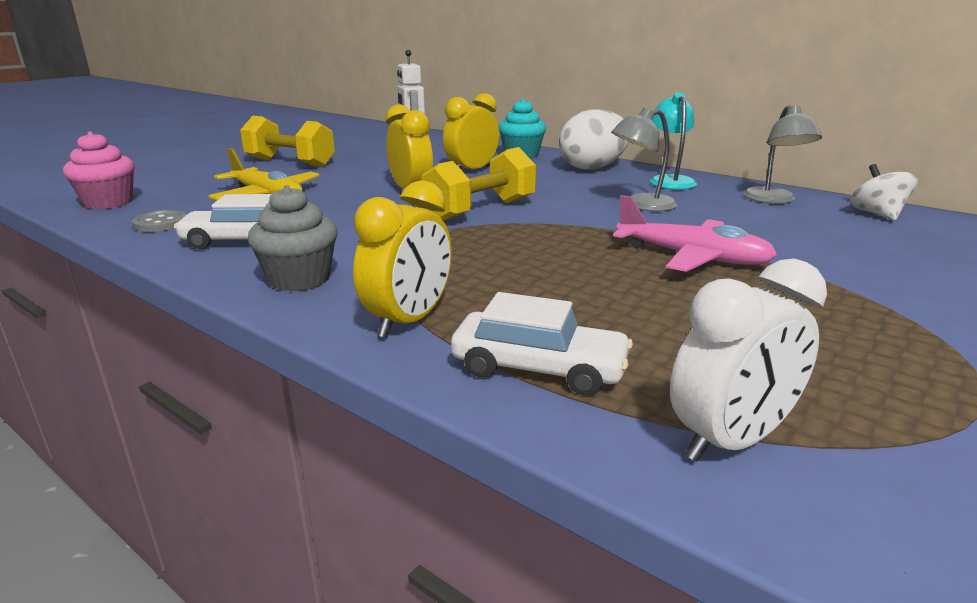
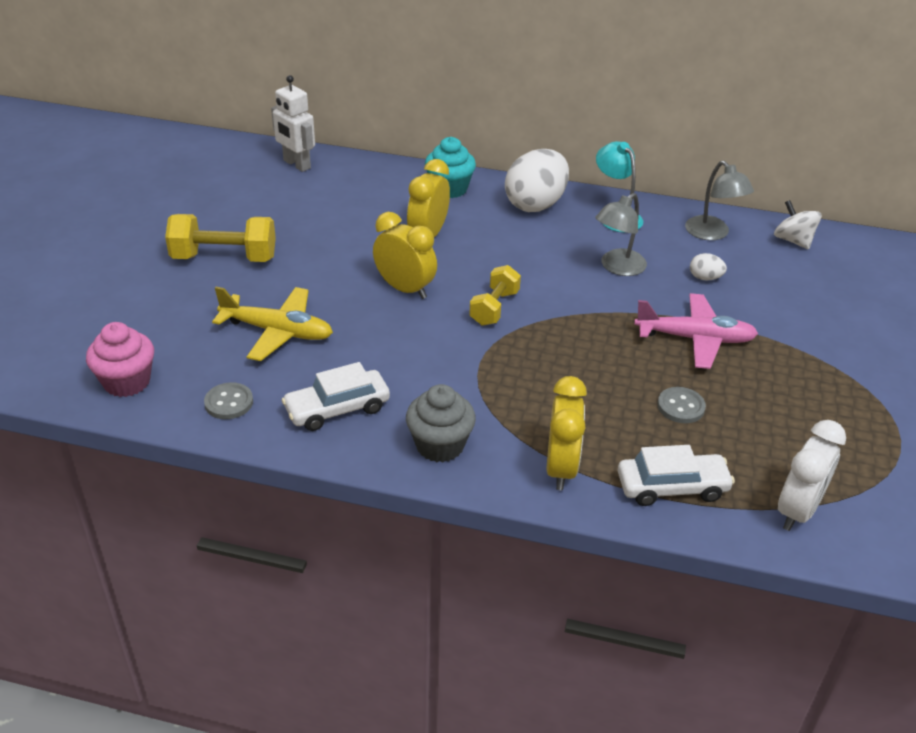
camera: 25 degrees left, 15 degrees up
yellow dumbbell [422,147,536,221] -> yellow dumbbell [469,265,521,326], size x0.65
none -> grey button [657,387,706,423]
none -> white egg [690,253,727,280]

